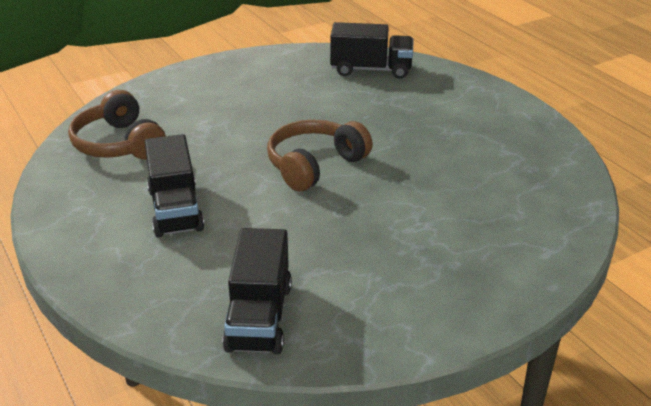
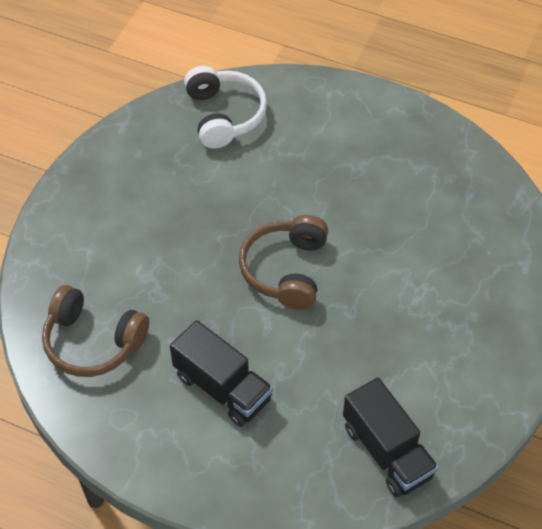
camera: 35 degrees left, 20 degrees up
black truck [330,22,413,79] -> white headphones [184,66,267,149]

